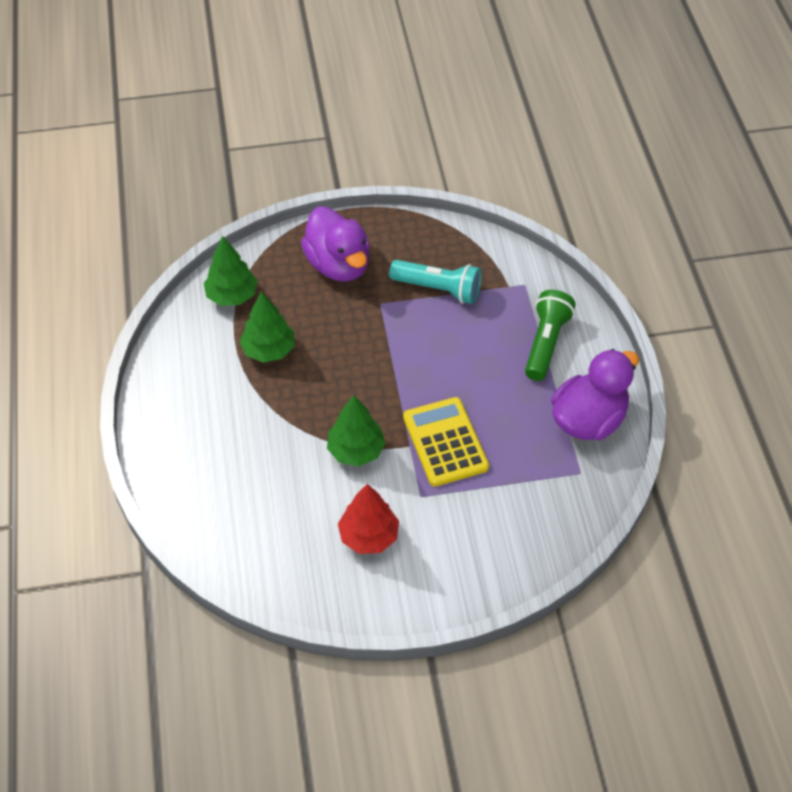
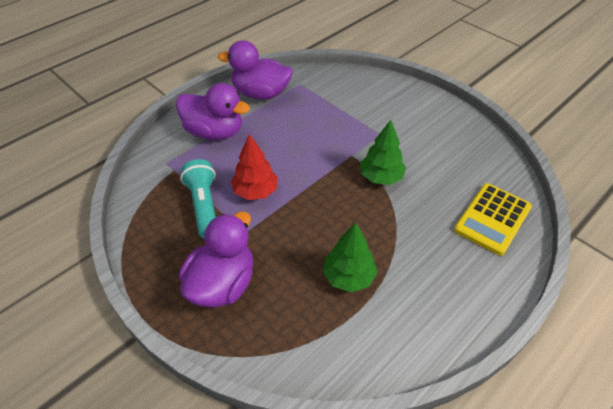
camera: 125 degrees left, 5 degrees down
green tree [204,236,258,306] -> none
red tree [338,484,399,554] -> red tree moved to [231,134,278,200]
yellow calculator [403,397,489,487] -> yellow calculator moved to [454,183,532,256]
green flashlight [525,290,576,381] -> purple duck [176,83,250,140]

